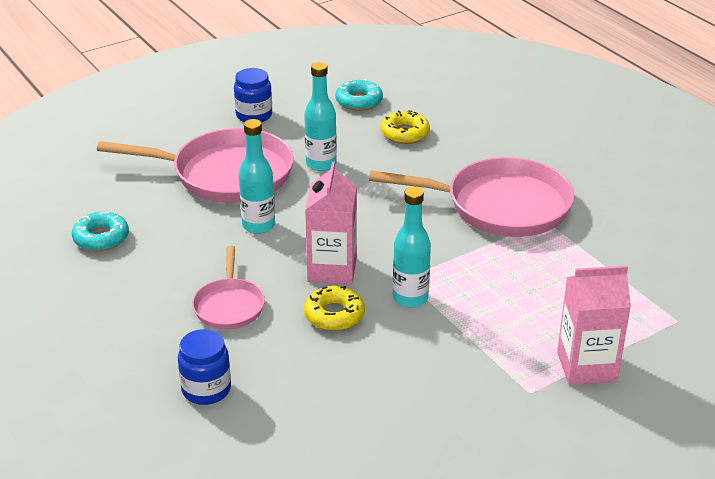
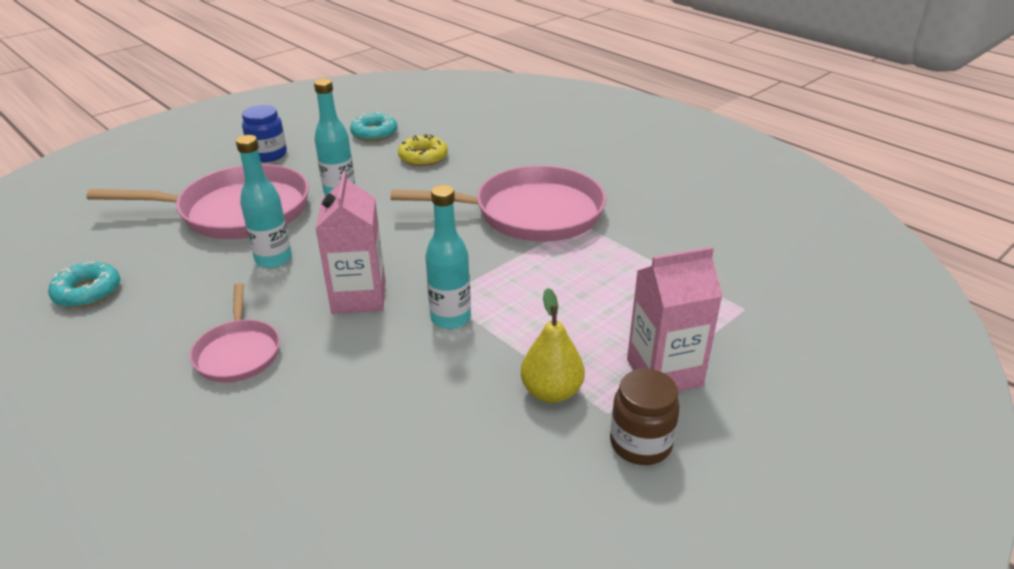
camera: 10 degrees left, 0 degrees up
blue jar [178,329,231,405] -> none
yellow donut [304,286,365,331] -> none
none -> yellow pear [521,288,585,403]
none -> brown jar [610,369,680,465]

